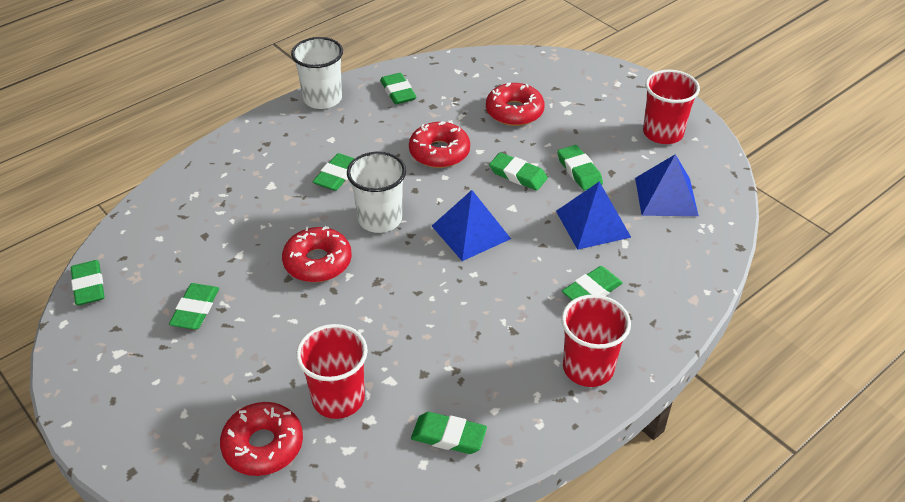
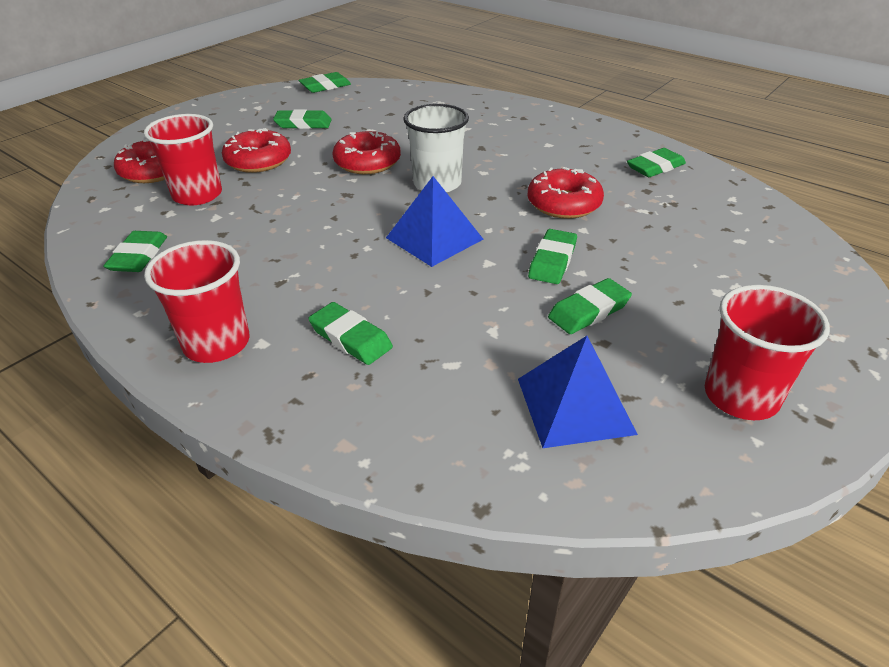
camera: 80 degrees right, 5 degrees down
white cup [291,37,343,109] -> none
green eraser [313,153,355,191] -> none
red donut [486,82,545,126] -> red donut moved to [222,128,291,173]
blue pyramid [556,182,631,250] -> none

